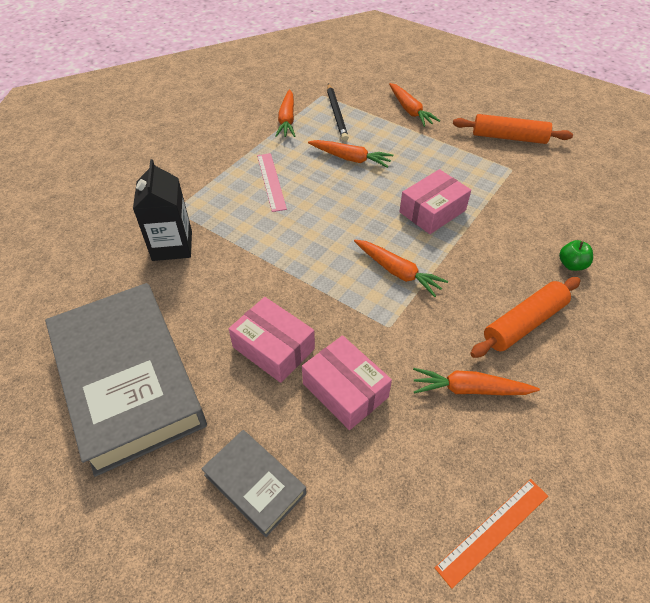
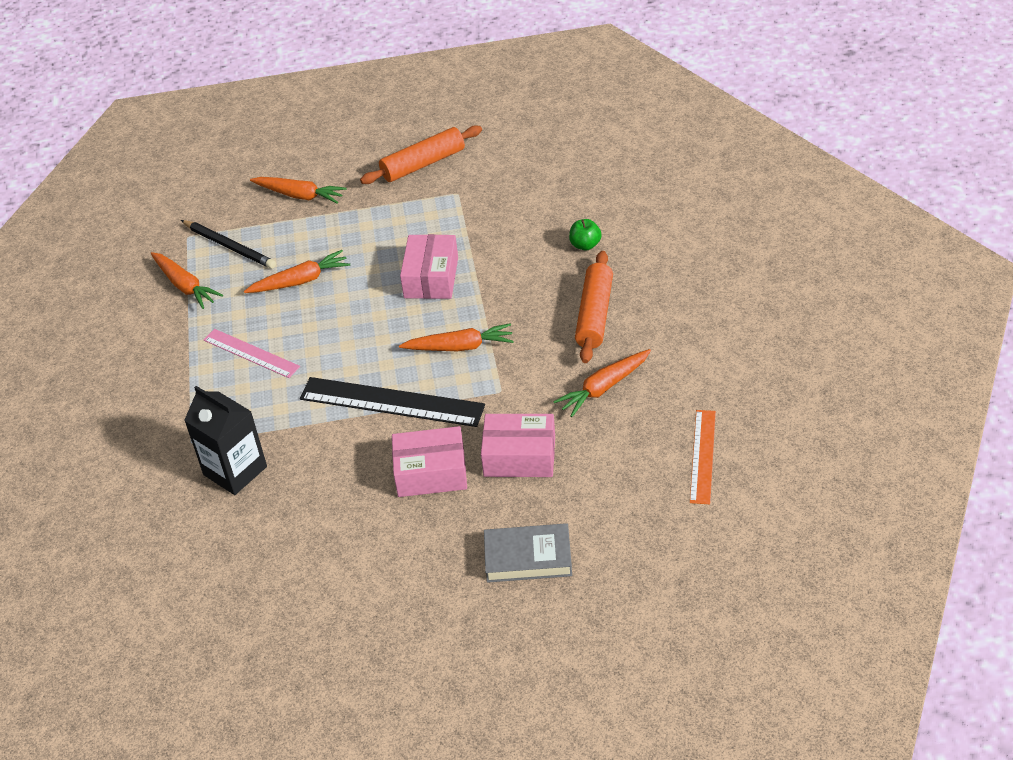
camera: 40 degrees left, 5 degrees down
grey book [45,283,207,477] -> none
none -> black ruler [300,377,485,427]

